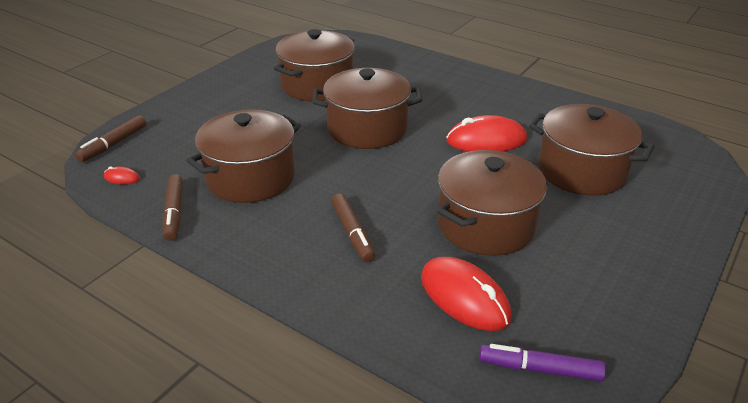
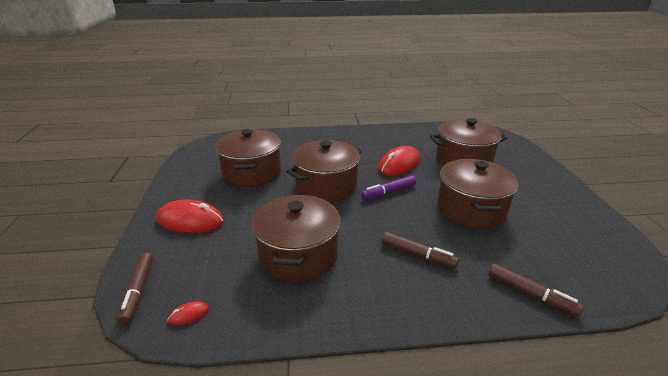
camera: 40 degrees left, 5 degrees down
brown marker [163,174,183,241] -> brown marker moved to [489,264,584,317]
red mouse [421,257,511,331] -> red mouse moved to [156,199,224,233]
purple marker [479,344,606,381] -> purple marker moved to [361,175,416,200]

